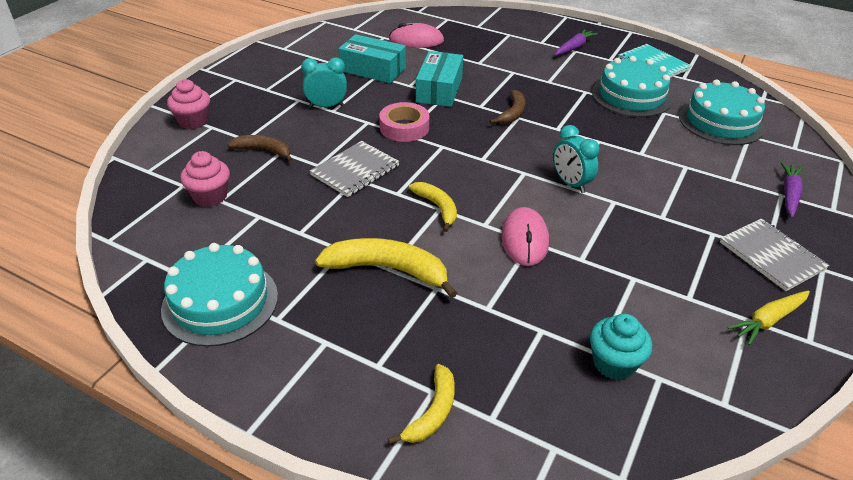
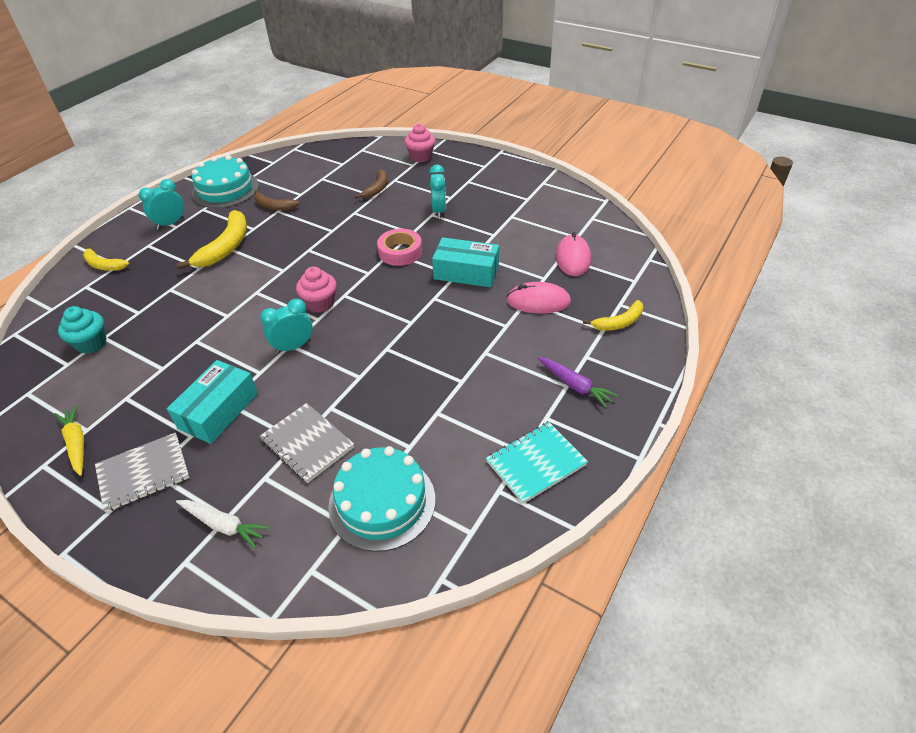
camera: 95 degrees right, 5 degrees up
pink cupcake [180,151,230,207] -> pink cupcake moved to [296,267,337,313]
grey notebook [310,141,400,197] -> grey notebook moved to [260,403,354,483]
turquoise box [339,34,406,83] -> turquoise box moved to [167,360,258,444]
yellow banana [409,182,457,232] -> yellow banana moved to [583,300,643,331]
brown banana [490,90,525,124] -> brown banana moved to [254,190,299,211]
pink mouse [502,207,549,266] -> pink mouse moved to [506,282,571,314]
turquoise cake [592,56,672,117] -> none
purple carrot [781,162,803,218] -> white carrot [176,500,270,549]
none -> turquoise clock [139,179,184,230]

